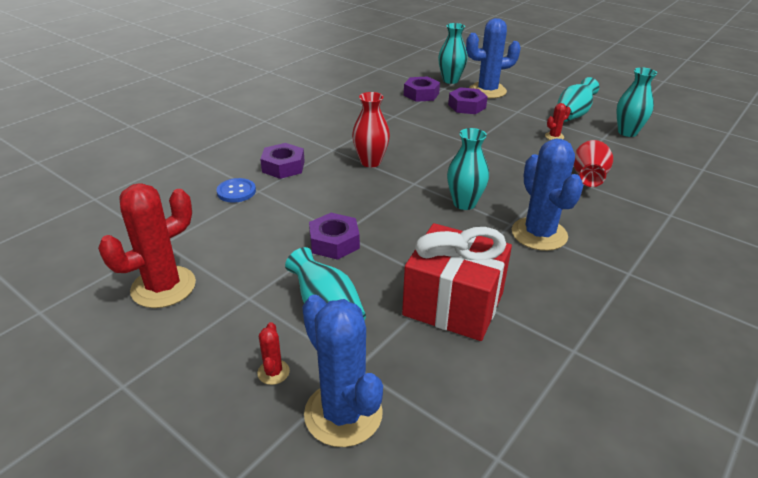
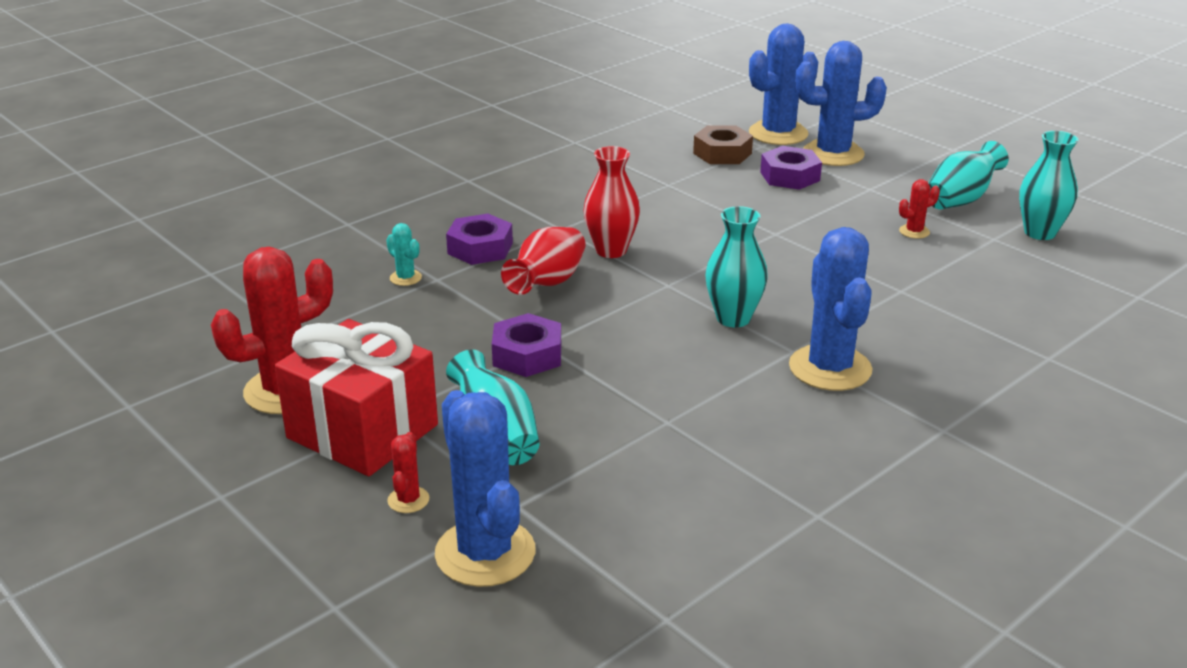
camera: 10 degrees right, 5 degrees down
blue button [216,178,256,203] -> turquoise cactus [386,223,422,286]
red gift [402,223,512,341] -> red gift moved to [275,319,438,476]
purple nut [404,76,440,102] -> brown nut [693,125,753,164]
turquoise vase [438,23,468,84] -> blue cactus [749,23,818,145]
red vase [574,140,613,187] -> red vase moved to [501,227,586,295]

